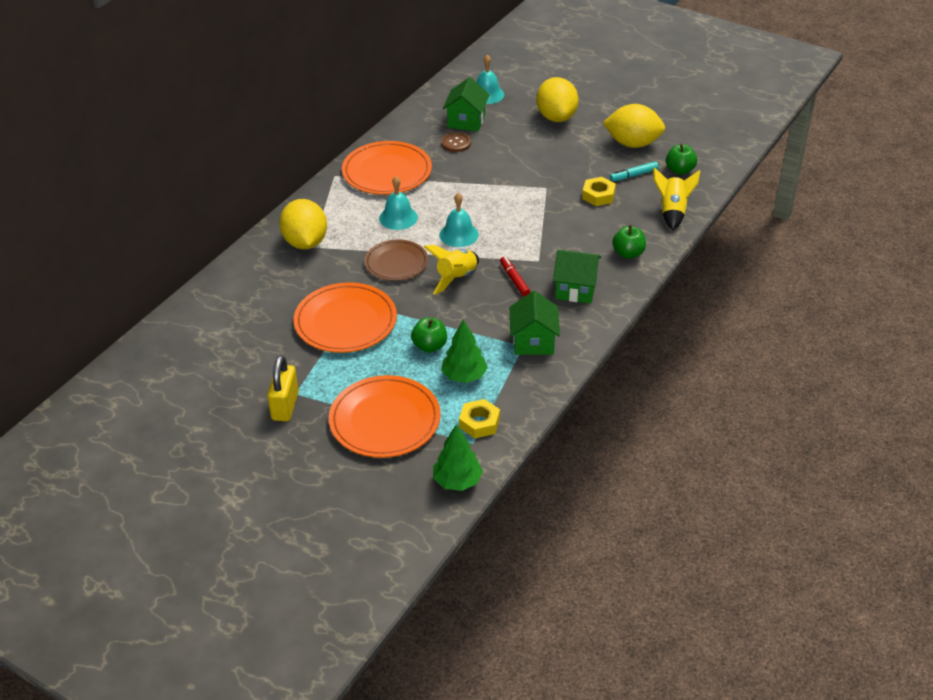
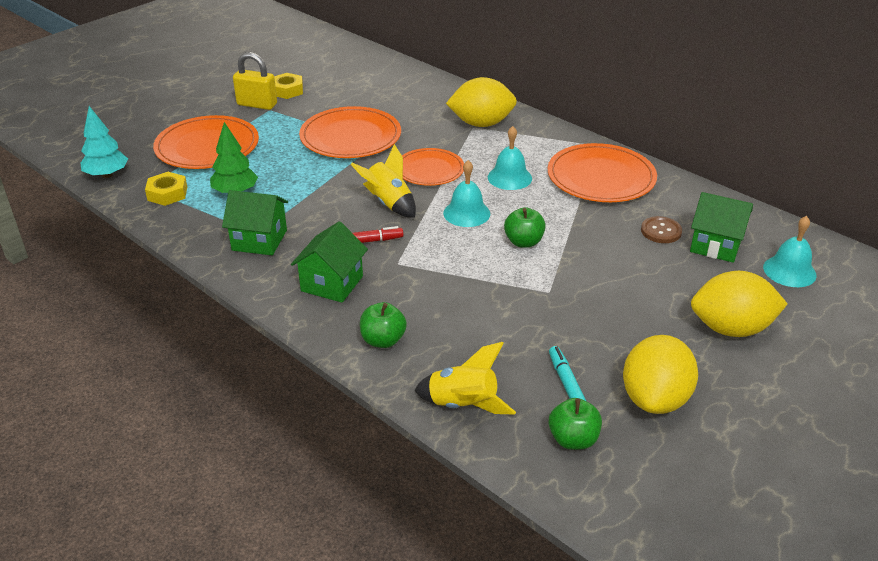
camera: 100 degrees right, 5 degrees down
brown plate [364,239,428,281] -> orange plate [402,148,464,186]
green apple [411,317,447,353] -> green apple moved to [504,207,546,248]
green tree [433,425,483,491] -> turquoise tree [80,106,128,178]
yellow nut [582,177,616,206] -> yellow nut moved to [274,73,303,99]

